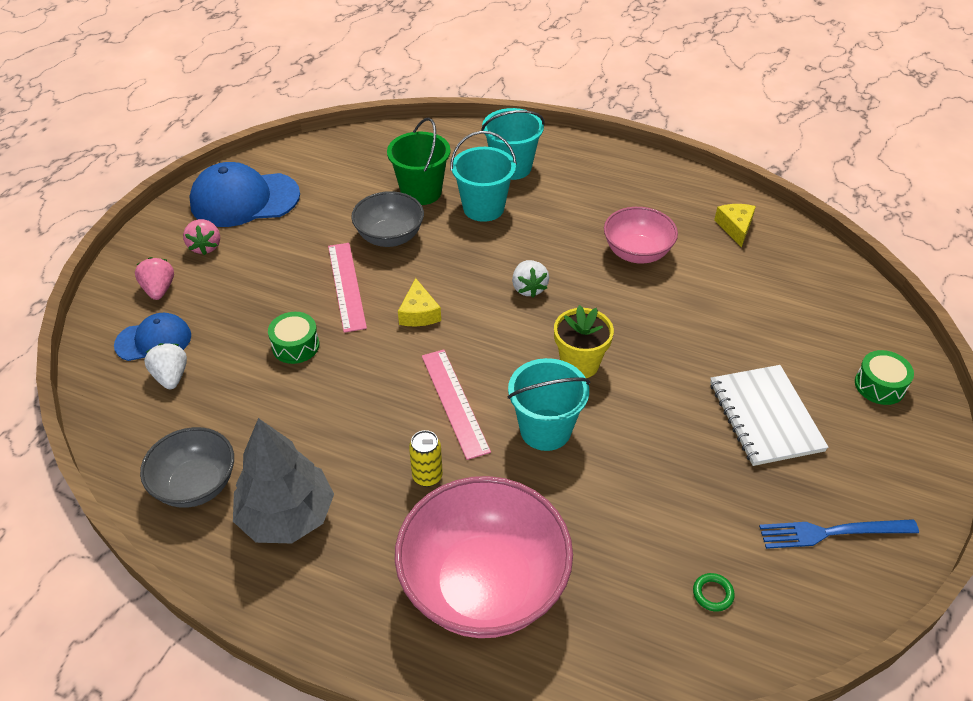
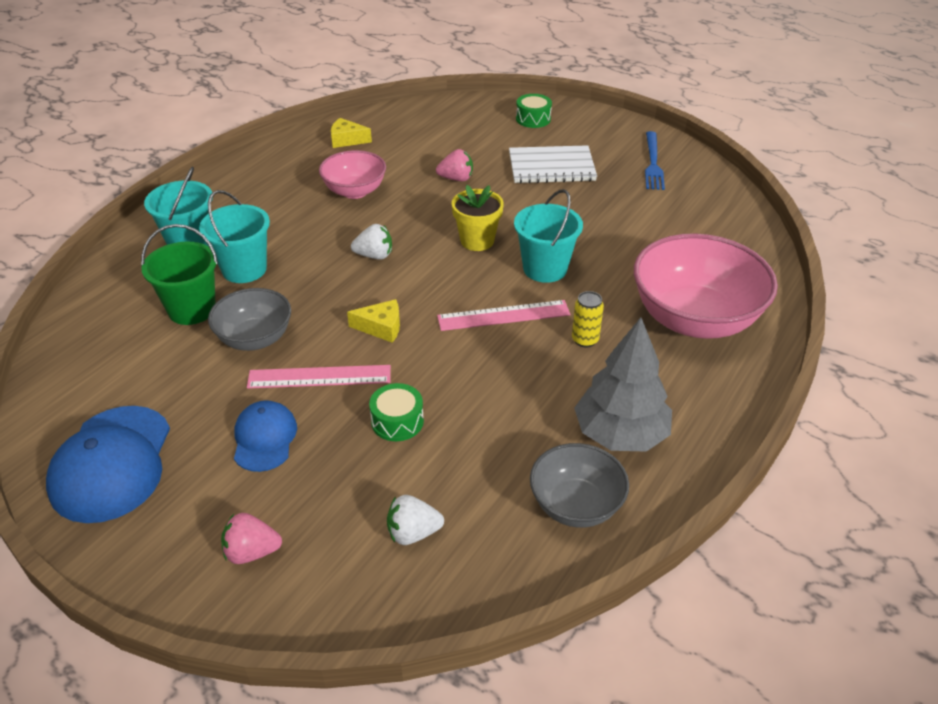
camera: 80 degrees left, 5 degrees down
blue cap [114,313,191,361] -> blue cap moved to [234,400,297,472]
pink strawberry [183,219,220,255] -> pink strawberry moved to [436,149,473,181]
green ring [693,573,735,612] -> none

